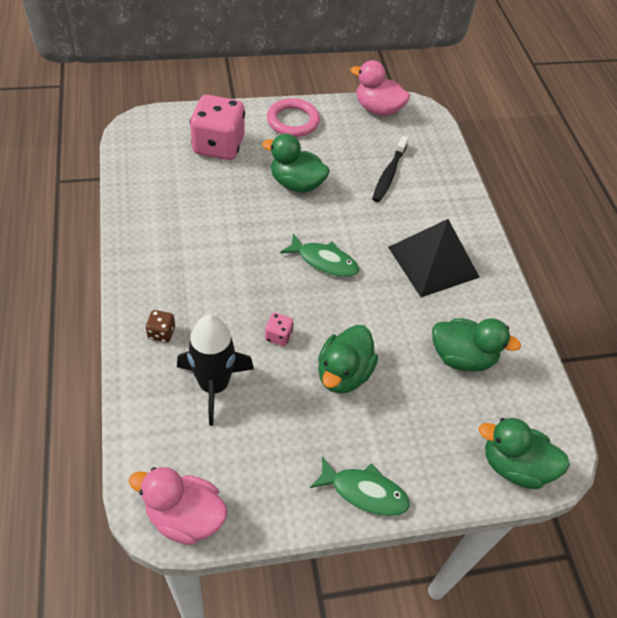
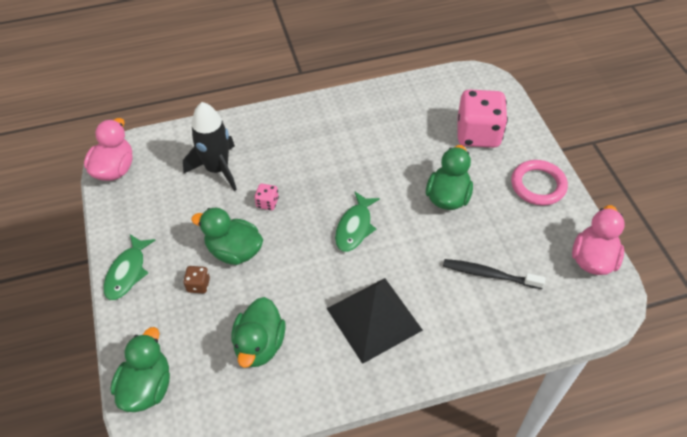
camera: 90 degrees right, 0 degrees up
brown dice [145,310,175,343] -> brown dice moved to [183,266,210,293]

